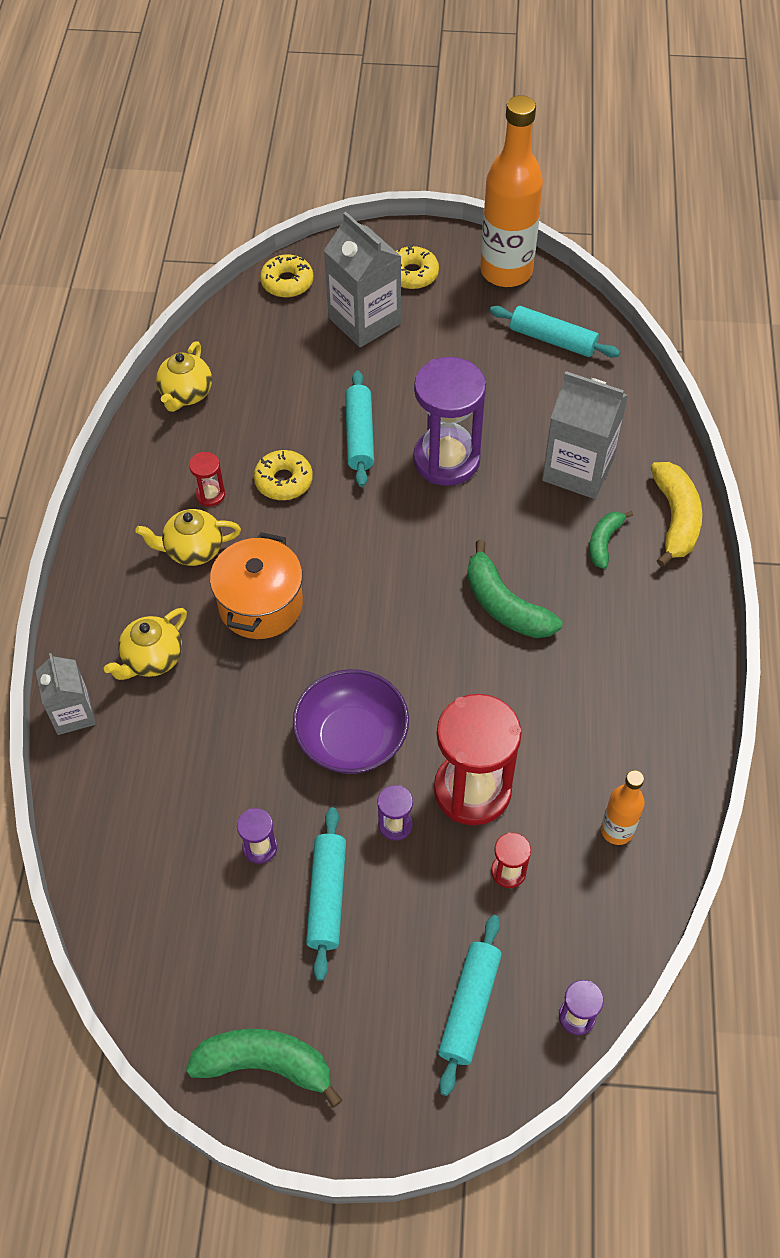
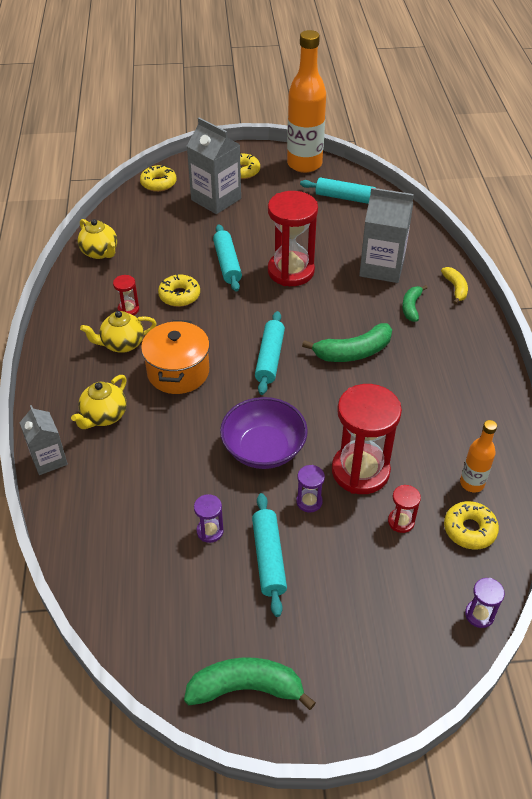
camera: 10 degrees left, 10 degrees down
yellow teapot [156,341,212,412] -> yellow teapot turned 45 degrees counterclockwise [77,219,117,259]
purple hourglass [413,357,486,486] -> red hourglass [268,191,318,286]
turquoise rolling pin [438,915,502,1096] -> turquoise rolling pin moved to [255,311,285,395]
green banana [467,540,562,638] -> green banana turned 60 degrees counterclockwise [302,323,392,362]
yellow banana [651,462,702,567] -> yellow banana [441,267,468,304], size x0.60
none -> yellow donut [444,501,499,549]

